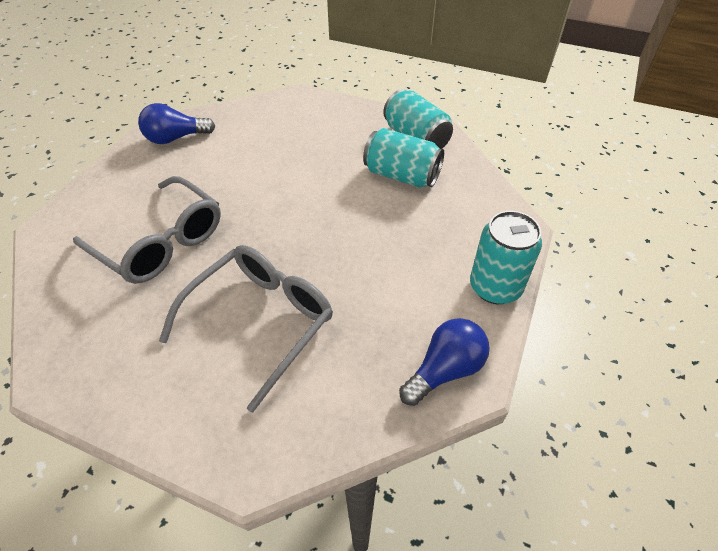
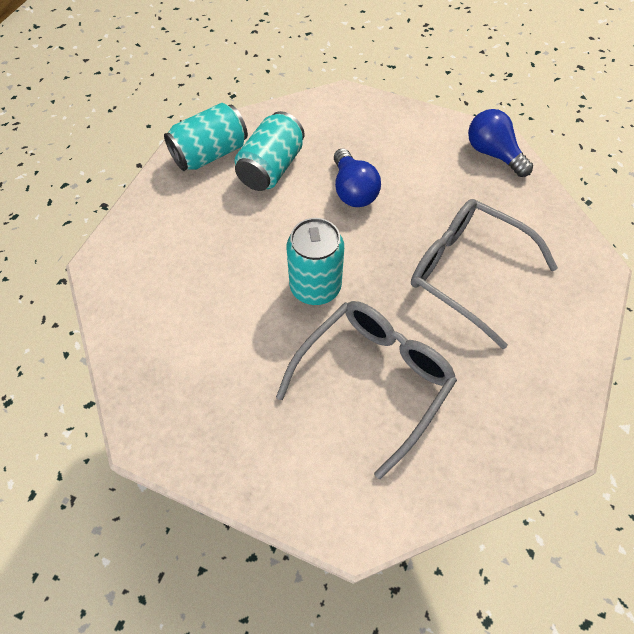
camera: 90 degrees left, 10 degrees up
blue light bulb [138,103,215,144] -> blue light bulb moved to [334,148,381,207]
turquoise can [470,211,542,304] -> turquoise can moved to [287,218,344,305]

